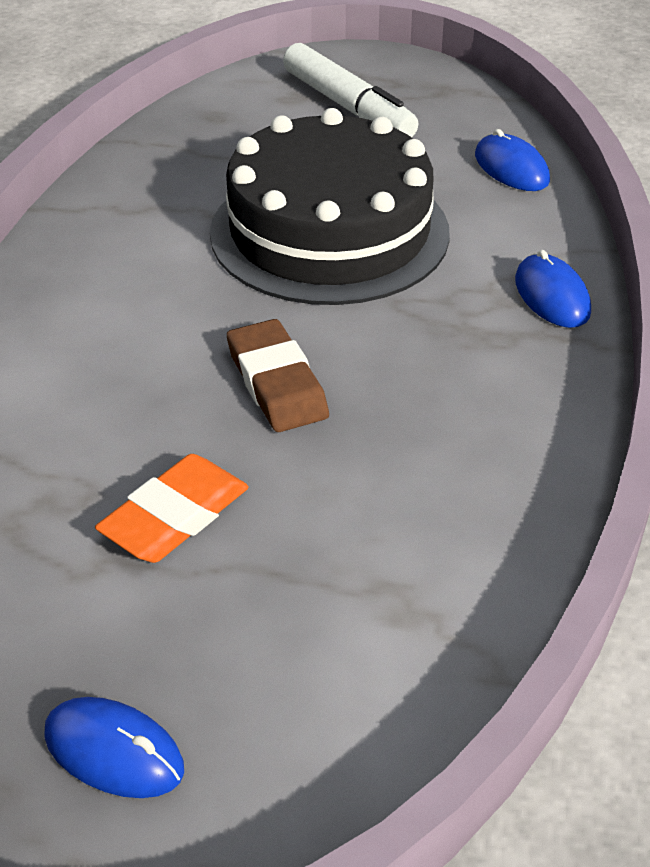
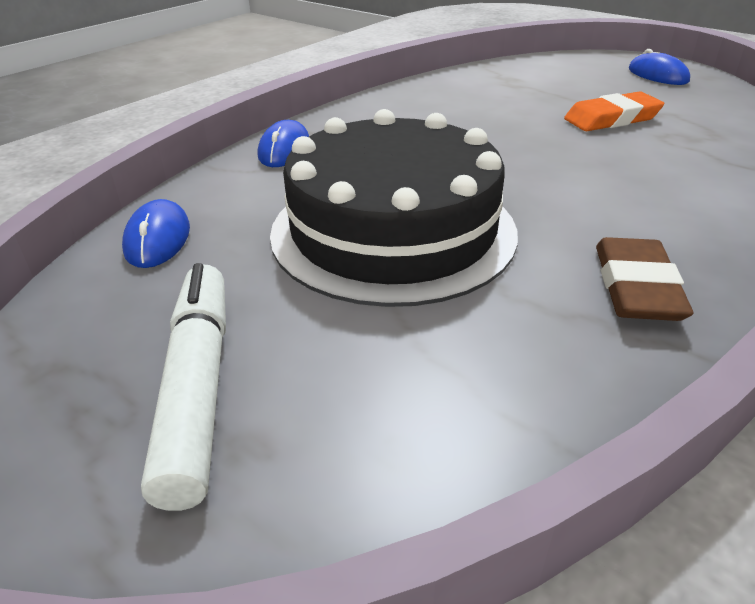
camera: 150 degrees left, 5 degrees down
brown eraser [227,319,329,432] -> brown eraser moved to [596,237,693,321]

